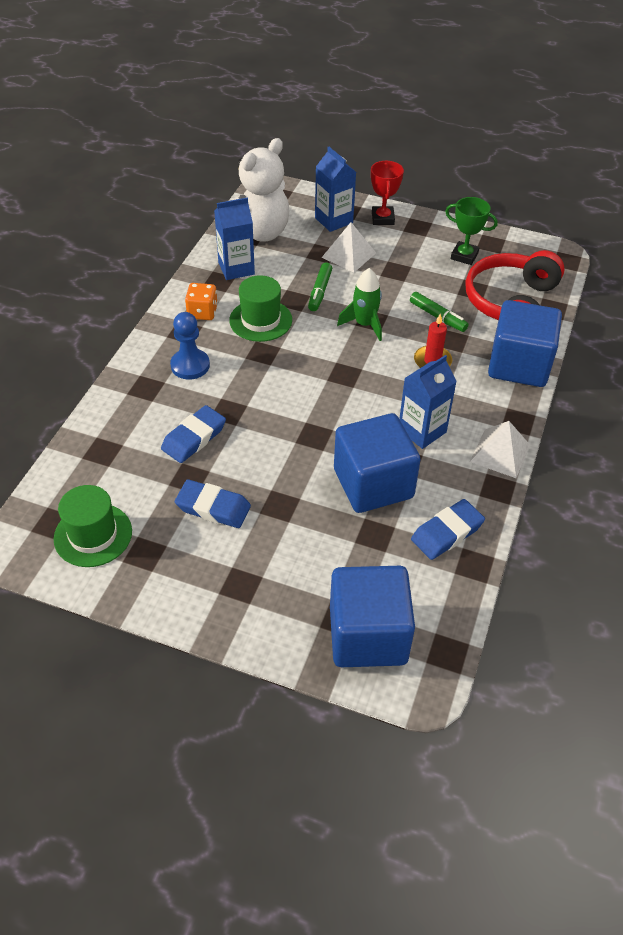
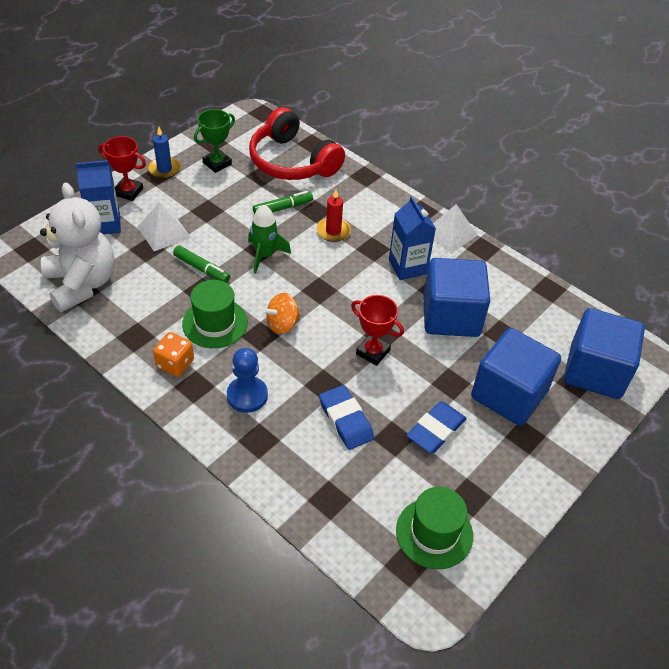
camera: 70 degrees left, 0 degrees up
blue carton [214,198,255,280] -> none
blue eraser [411,499,485,560] -> none
blue cube [488,300,562,387] -> blue cube moved to [471,328,561,426]
none -> blue candle [148,127,181,179]
none -> orange spinning top [263,293,300,334]
none -> red trophy [351,295,404,366]

